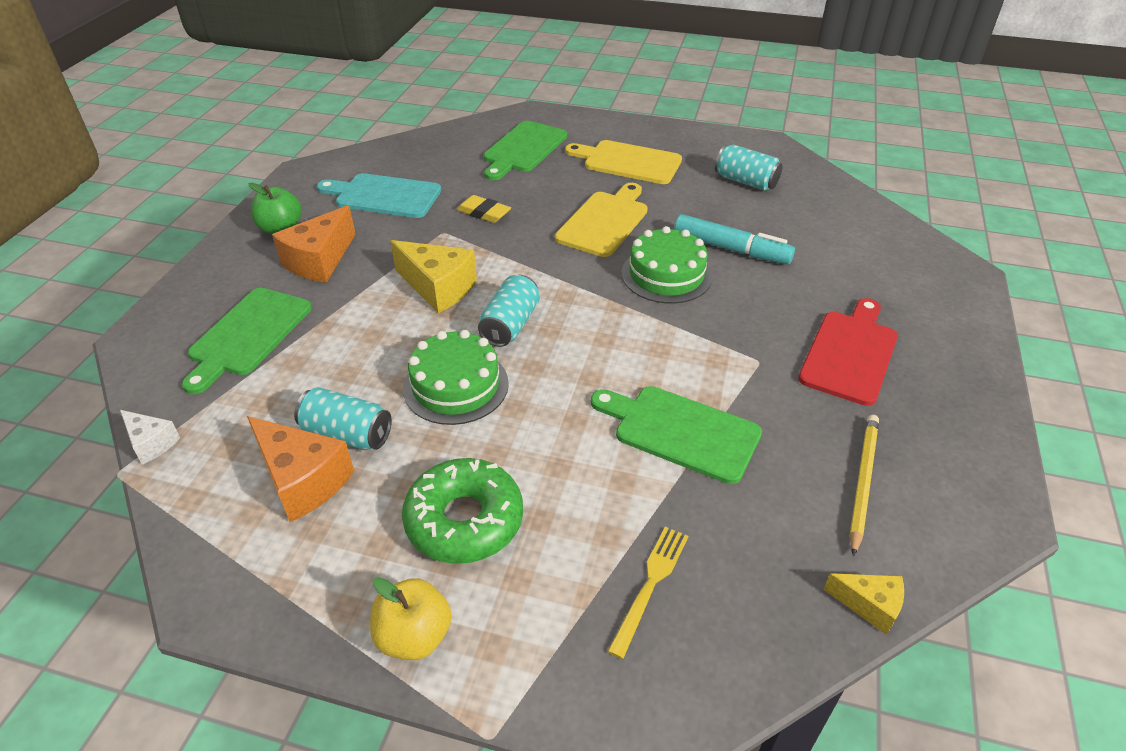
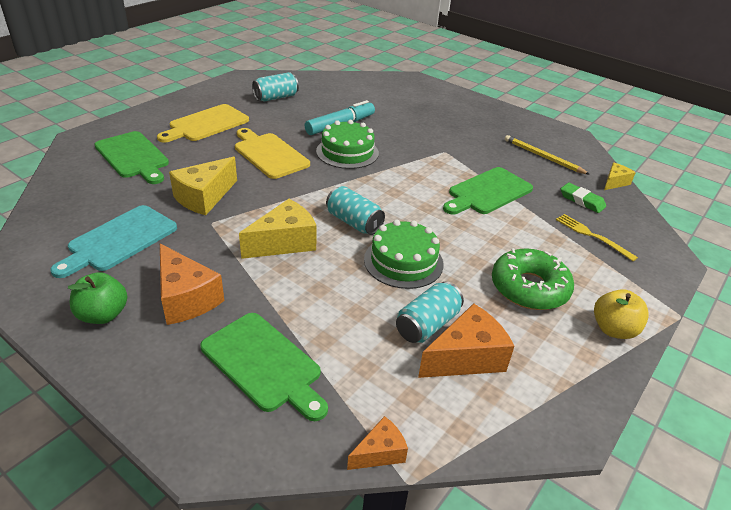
camera: 70 degrees left, 5 degrees down
white cheese [120,410,180,465] -> orange cheese [347,416,408,470]
yellow eraser [457,195,511,223] -> yellow cheese [169,157,237,215]
red cutting board [798,298,898,406] -> none
none -> green eraser [561,183,606,213]

